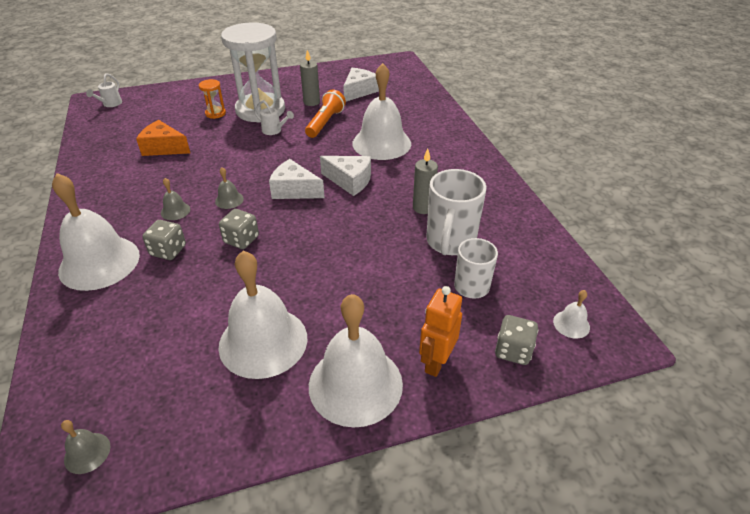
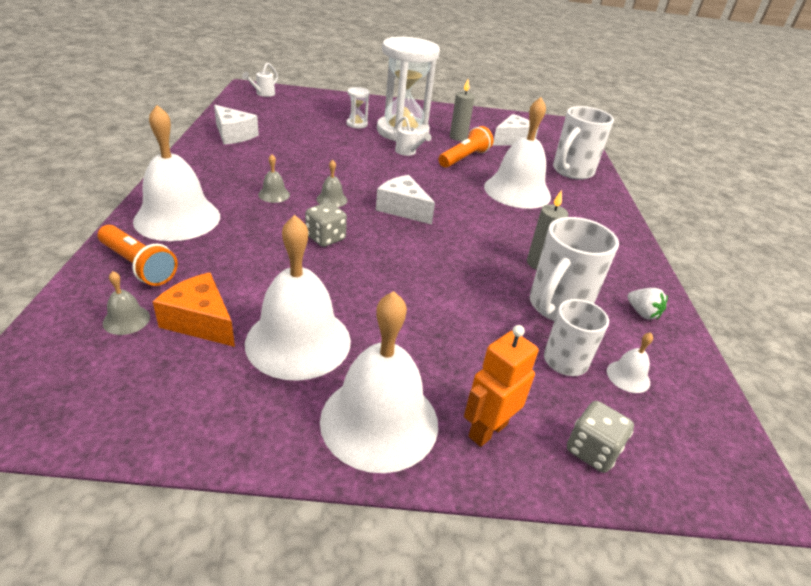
camera: 15 degrees right, 5 degrees down
grey bell [61,420,110,474] -> grey bell moved to [103,271,150,335]
orange cheese [136,120,190,156] -> orange cheese moved to [153,273,235,347]
grey dice [142,220,186,260] -> none
orange hourglass [199,79,226,119] -> white hourglass [346,87,369,128]
white cheese [320,156,371,196] -> white cheese moved to [214,105,259,145]
white bell [553,290,590,339] -> white bell moved to [607,332,653,393]
none -> orange flashlight [98,225,178,286]
none -> white mug [553,106,614,180]
none -> white strawberry [627,288,668,320]

